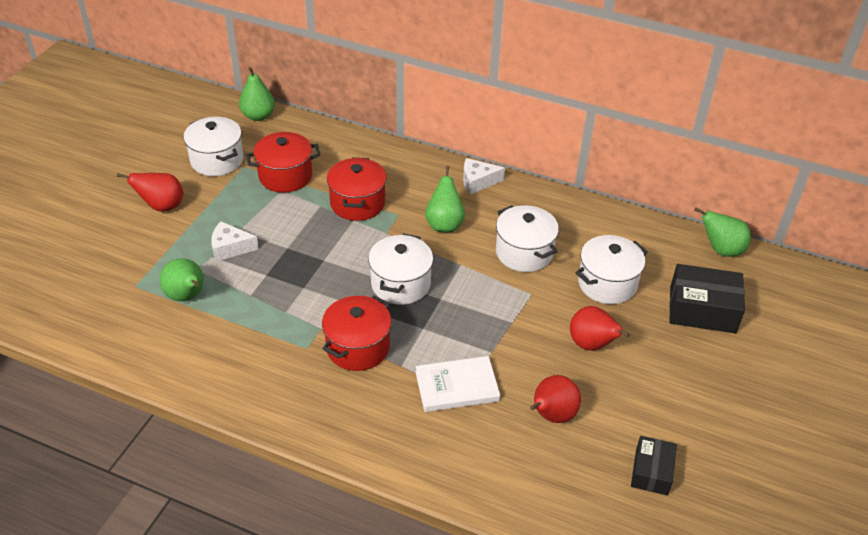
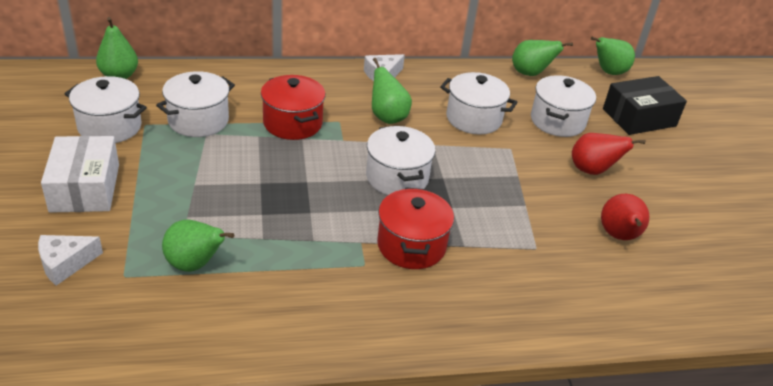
camera: 35 degrees left, 5 degrees down
red pear [117,173,183,211] -> white box [41,136,119,213]
white cheese [211,221,259,262] -> white cheese moved to [38,235,103,286]
red pot [246,132,320,193] -> white pot [156,71,235,137]
white book [415,356,500,412] -> none
black box [631,436,677,495] -> none
none -> green pear [512,40,573,76]

